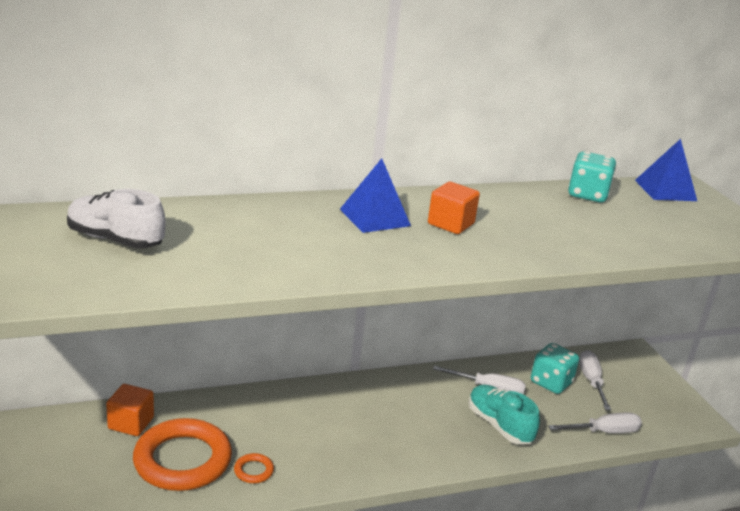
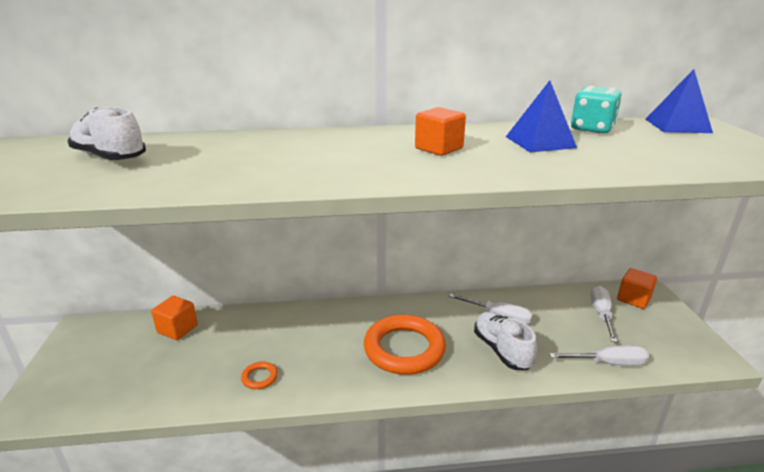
camera: 15 degrees right, 0 degrees up
orange ring [133,418,232,491] -> orange ring moved to [364,314,446,375]
blue pyramid [340,158,411,233] -> blue pyramid moved to [506,80,577,152]
turquoise shoe [468,384,540,444] -> white shoe [474,311,537,370]
turquoise dice [531,343,579,394] -> none
none -> orange cube [617,268,657,309]

